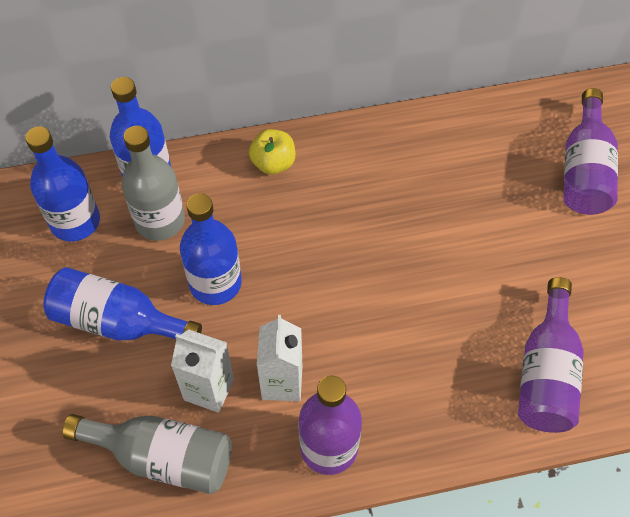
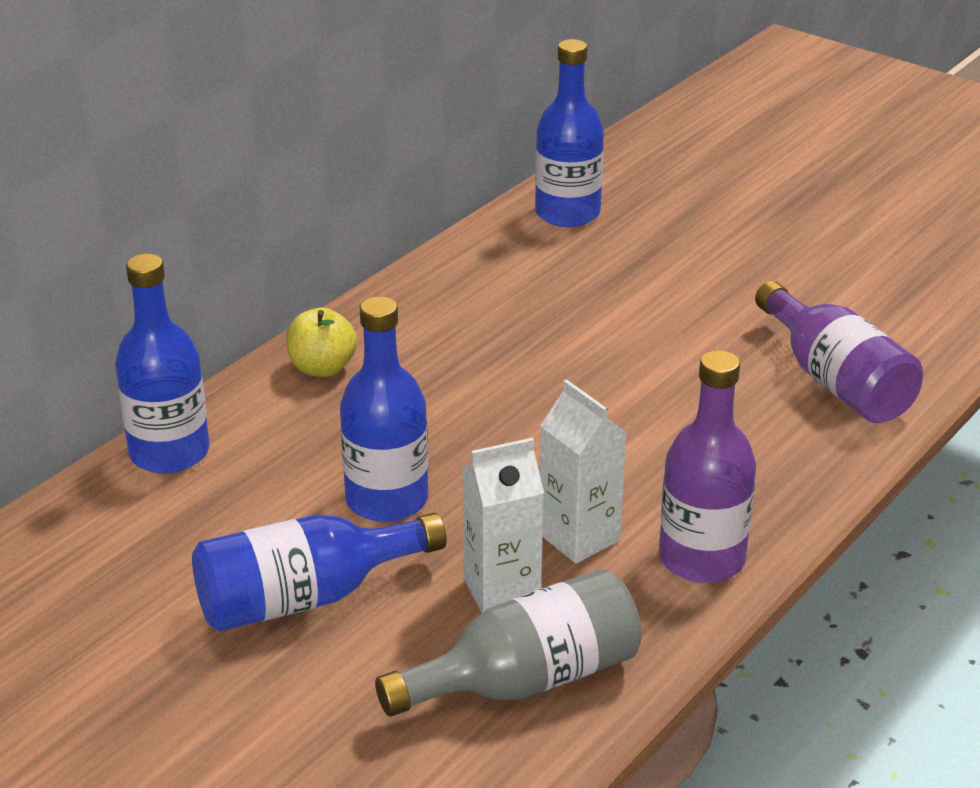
camera: 40 degrees left, 25 degrees down
blue bottle [25,126,100,242] -> blue bottle moved to [535,39,604,227]
grey bottle [121,126,185,241] -> none
purple bottle [564,88,618,215] -> none

